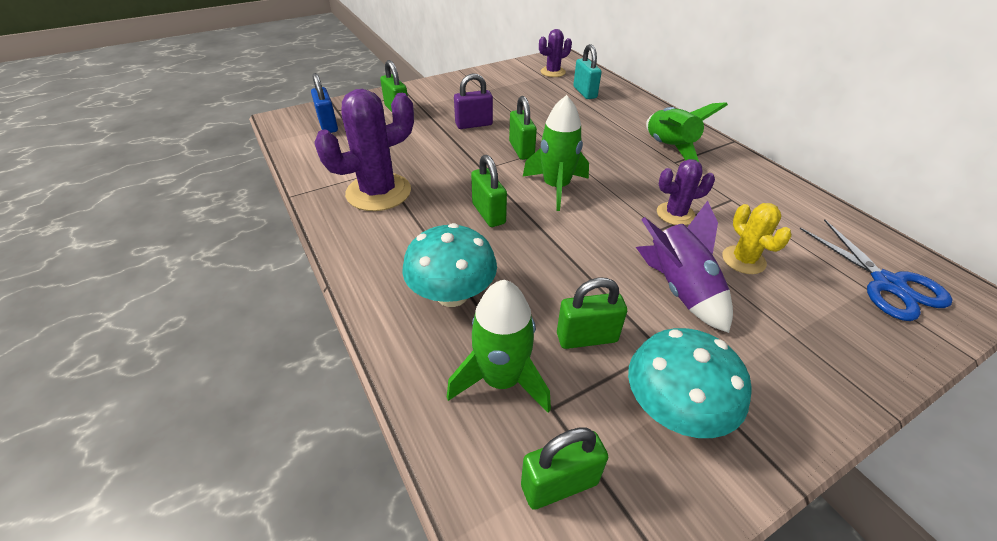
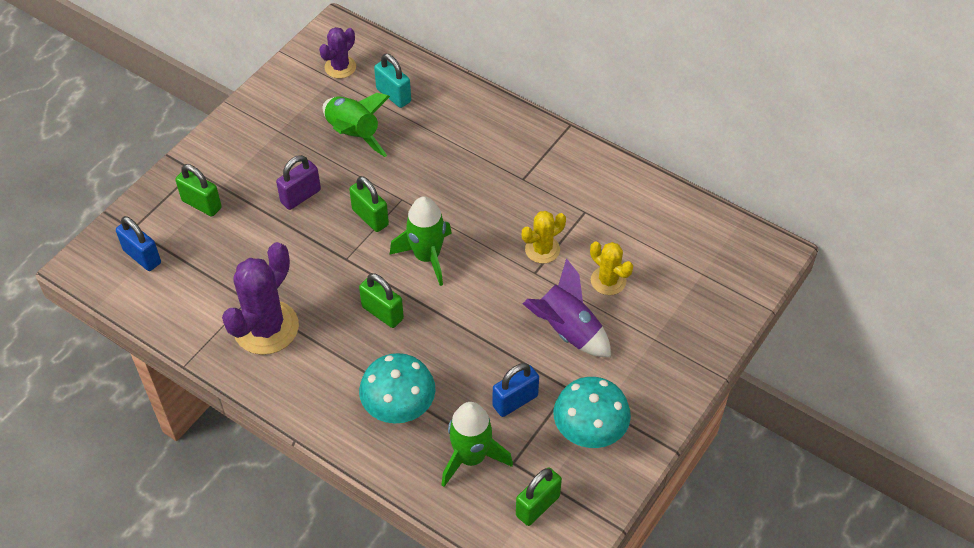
camera: 25 degrees left, 10 degrees up
green padlock [557,278,627,349] -> blue padlock [493,363,539,417]
green rocket [646,102,728,162] -> green rocket moved to [322,93,390,157]
purple cactus [657,159,715,225] -> yellow cactus [522,211,566,263]
blue scissors [800,220,953,321] -> none

